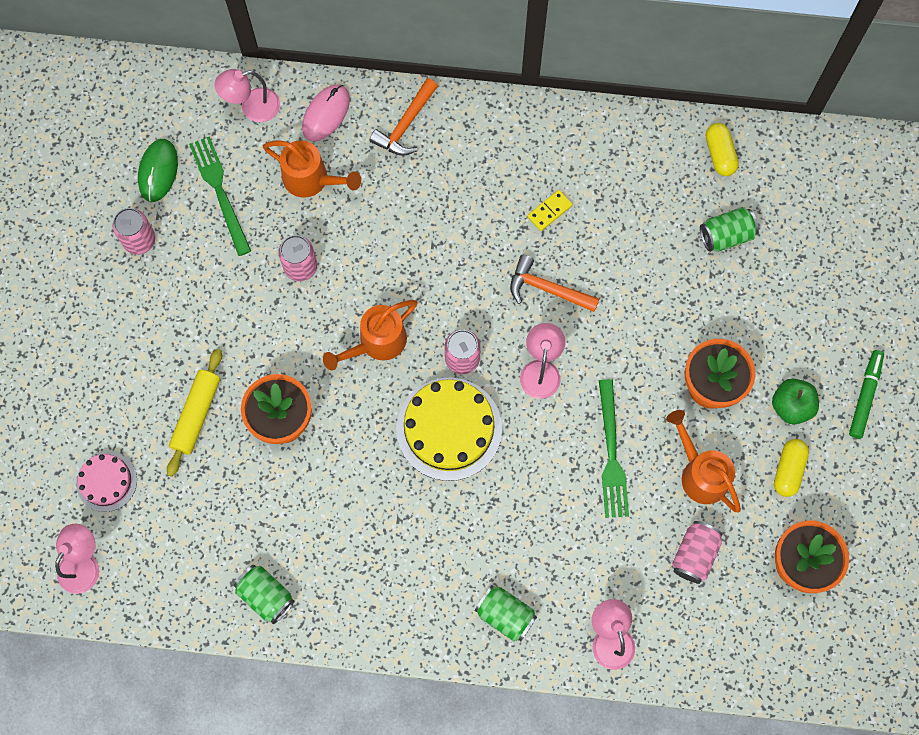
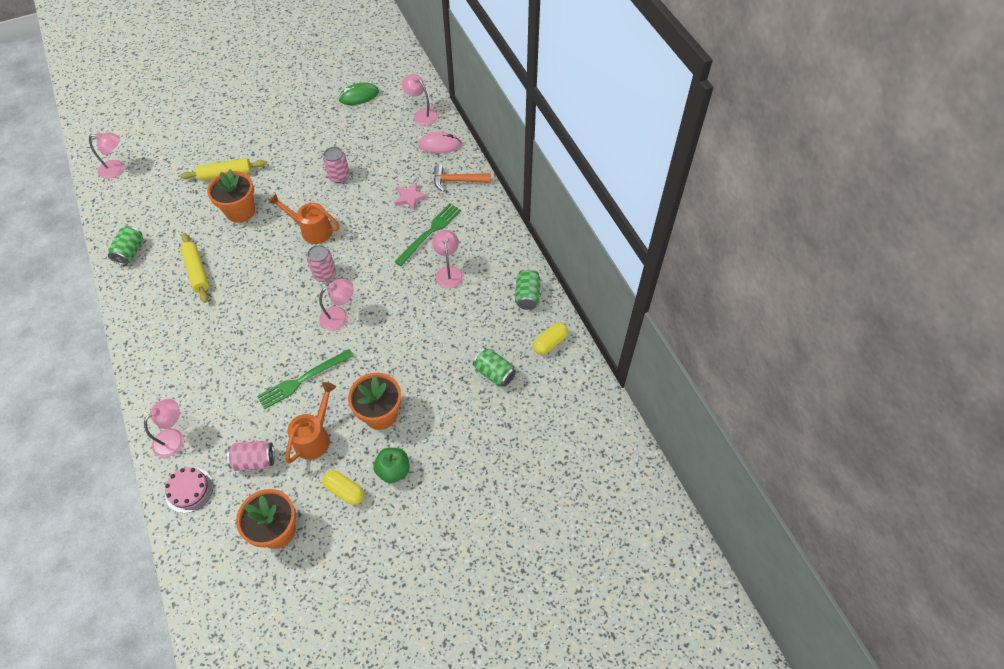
camera: 60 degrees right, 15 degrees down
pink cake [76,452,137,512] -> pink cake moved to [165,467,213,513]
pink can [112,208,156,255] -> none
green fork [189,136,251,256] -> green fork moved to [394,203,461,266]
orange watering can [263,140,361,198] -> none
yellow cake [396,378,502,481] -> none
green can [475,585,537,641] -> green can moved to [515,269,541,310]
orange hammer [510,255,599,312] -> none
yellow domino [527,190,573,231] -> pink lamp [432,230,463,289]
yellow capsule [774,439,809,497] -> yellow capsule turned 45 degrees clockwise [322,470,364,505]
green marker [849,350,884,439] -> none
none -> yellow rolling pin [180,233,209,303]
none -> pink star [395,183,428,211]

